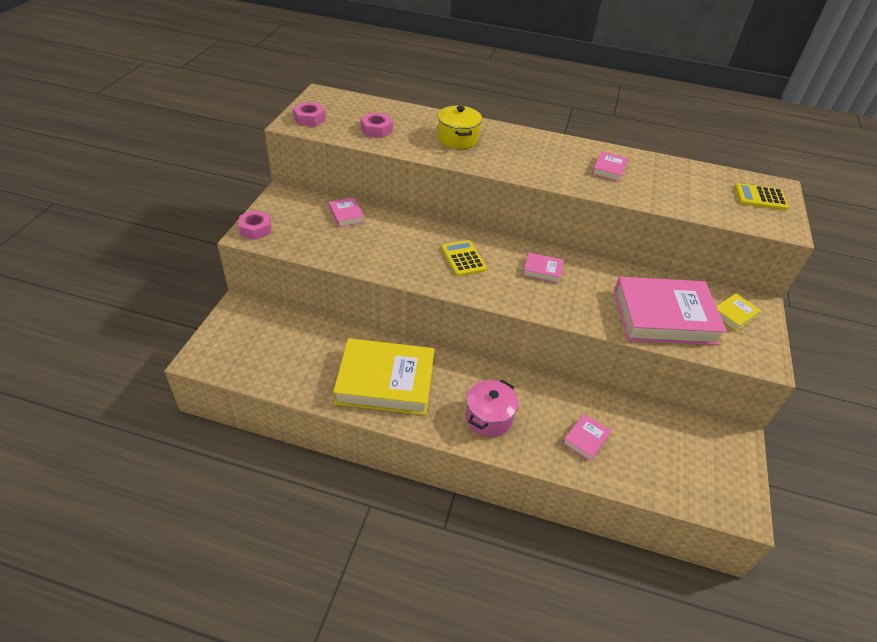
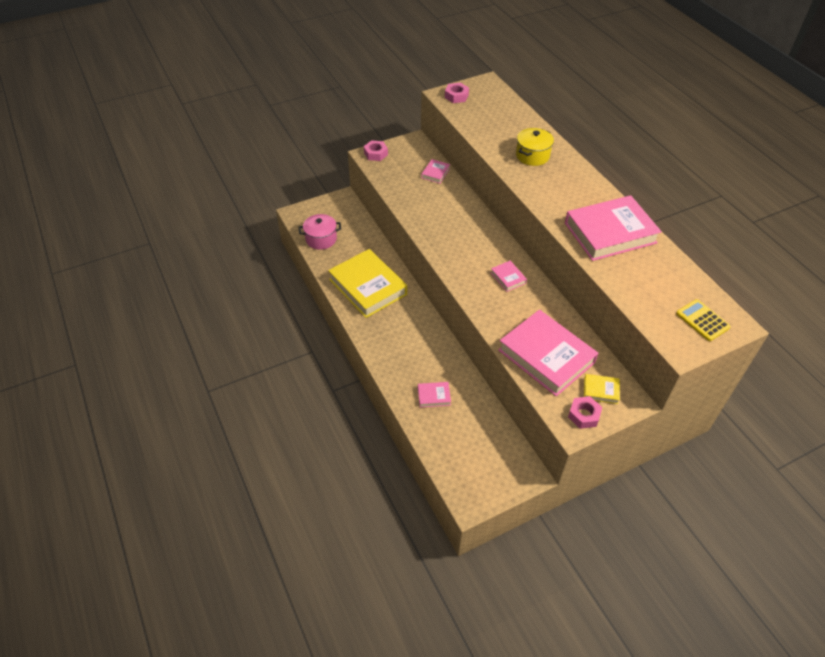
camera: 50 degrees right, 5 degrees up
pink nut [360,112,393,138] -> pink nut moved to [568,396,603,429]
yellow calculator [441,240,487,276] -> none
pink pot [465,379,518,437] -> pink pot moved to [299,214,341,250]
pink book [592,151,628,182] -> pink book [565,195,662,261], size x2.35

